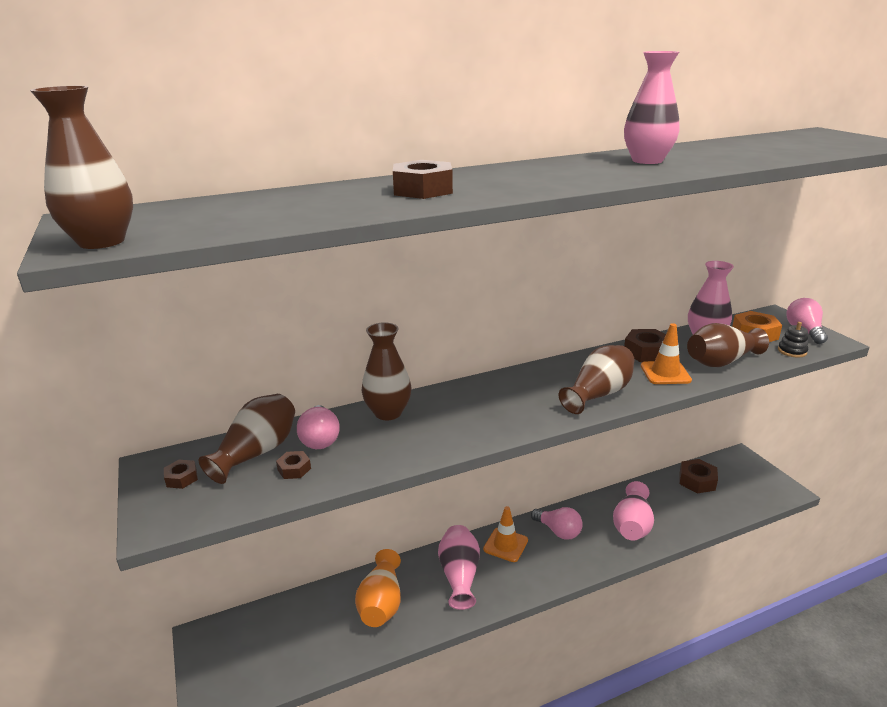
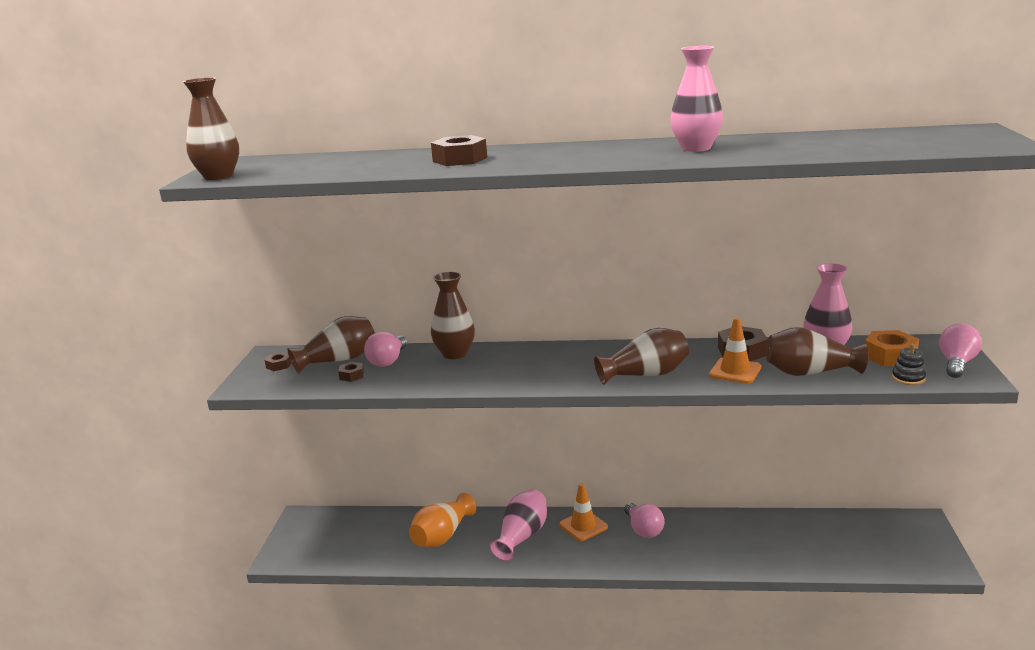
camera: 30 degrees right, 5 degrees down
pink vase [613,481,654,541] -> none
brown nut [679,459,718,494] -> none

